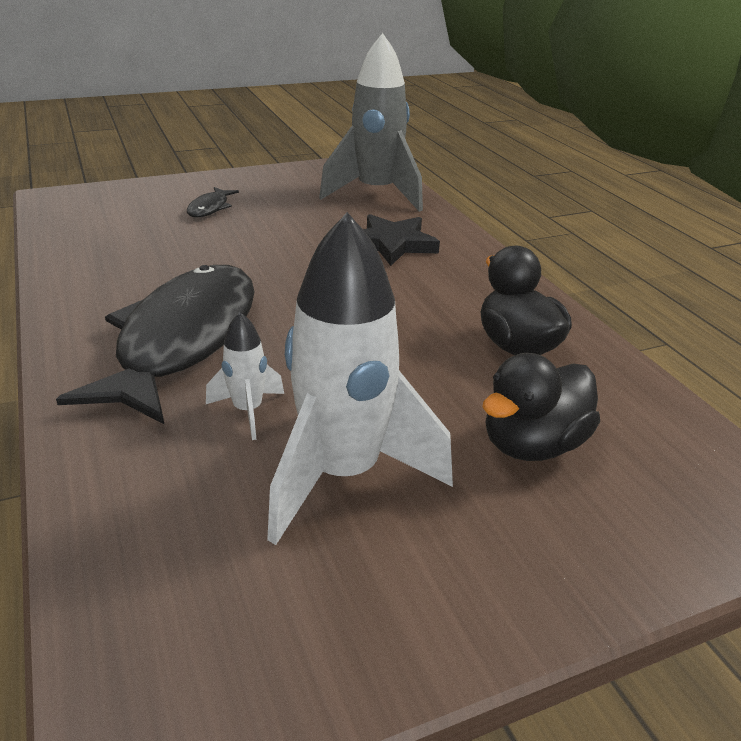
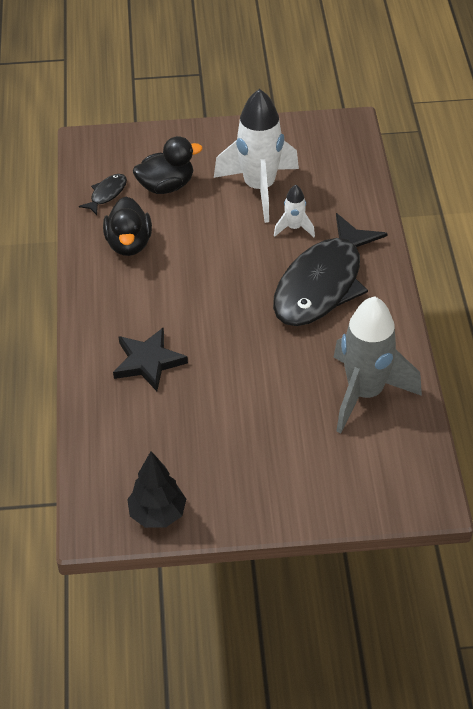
camera: 160 degrees left, 15 degrees up
black fish [187,187,239,217] -> black fish moved to [79,174,127,215]
grey rocket [319,33,423,212] -> grey rocket moved to [334,296,422,433]
none -> black tree [127,451,186,528]

